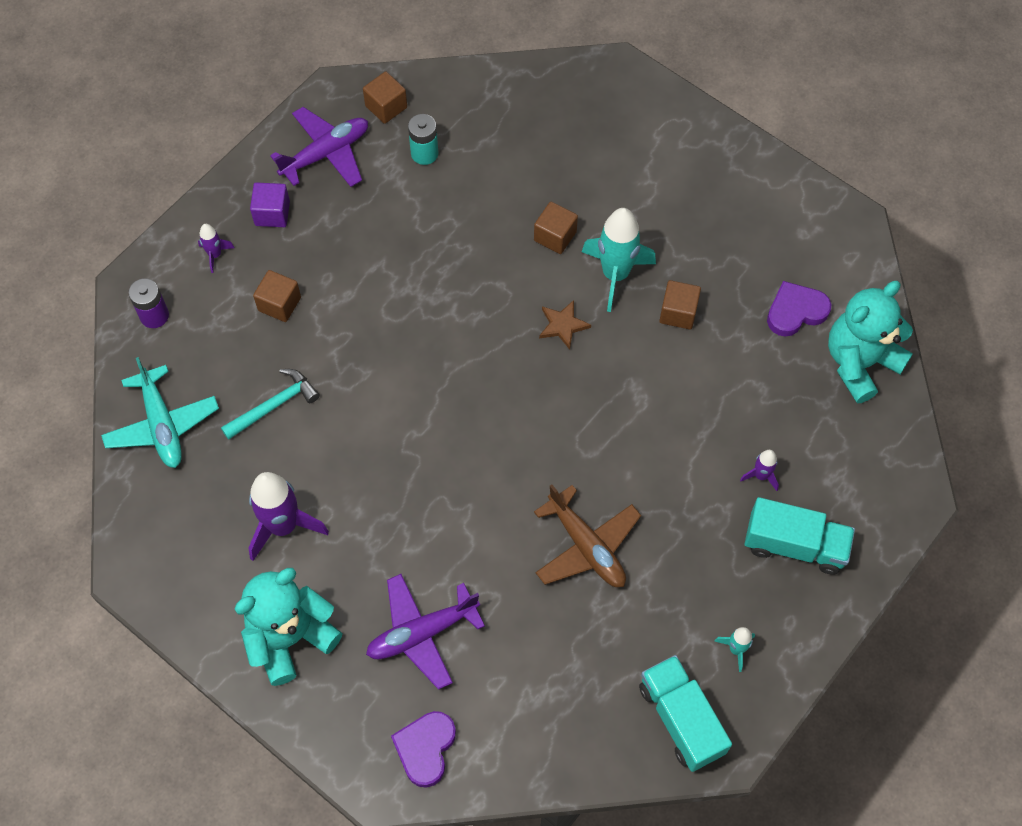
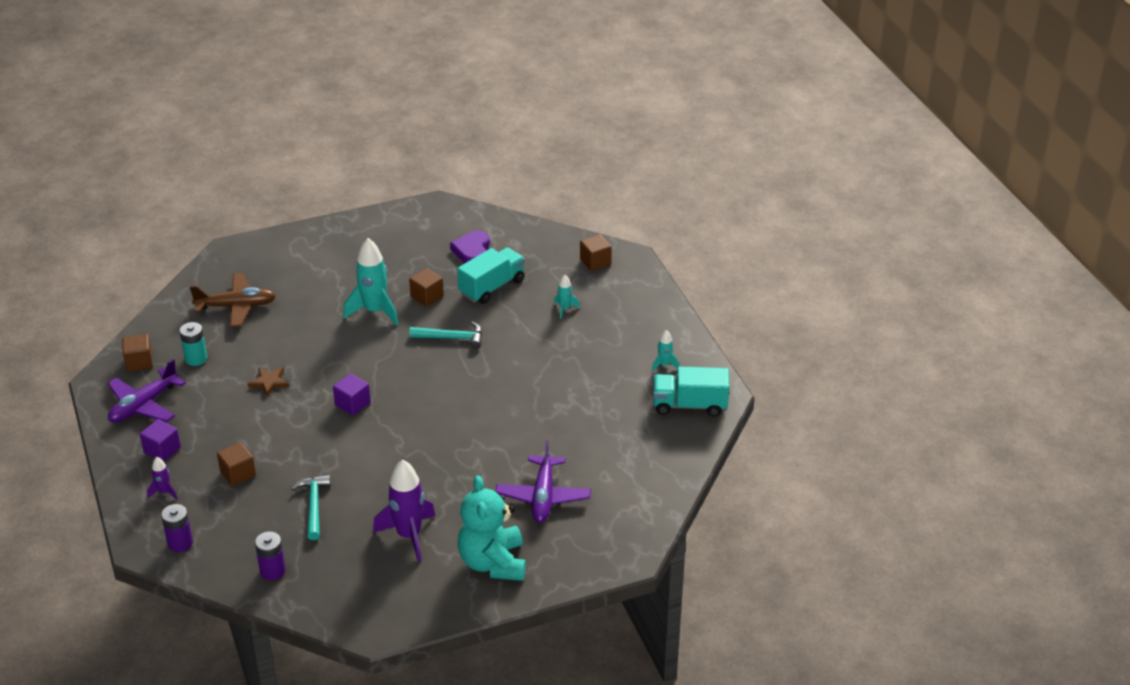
camera: 60 degrees left, 25 degrees down
turquoise plane [101,357,219,468] -> purple battery [255,532,286,580]
purple plane [270,107,368,187] -> purple plane turned 135 degrees counterclockwise [108,359,186,423]
purple heart [391,711,456,788] -> none
brown cube [534,202,578,254] -> brown cube moved to [580,234,612,271]
brown plane [534,484,641,587] -> brown plane moved to [190,273,276,327]
brown star [539,300,591,350] -> brown star moved to [247,367,289,397]
purple rocket [740,450,779,491] -> turquoise rocket [554,275,580,319]
turquoise truck [745,497,855,574] -> turquoise truck moved to [457,247,525,304]
turquoise teddy bear [828,281,913,403] -> none
none -> purple cube [333,374,371,415]
none -> turquoise hammer [409,322,482,349]

